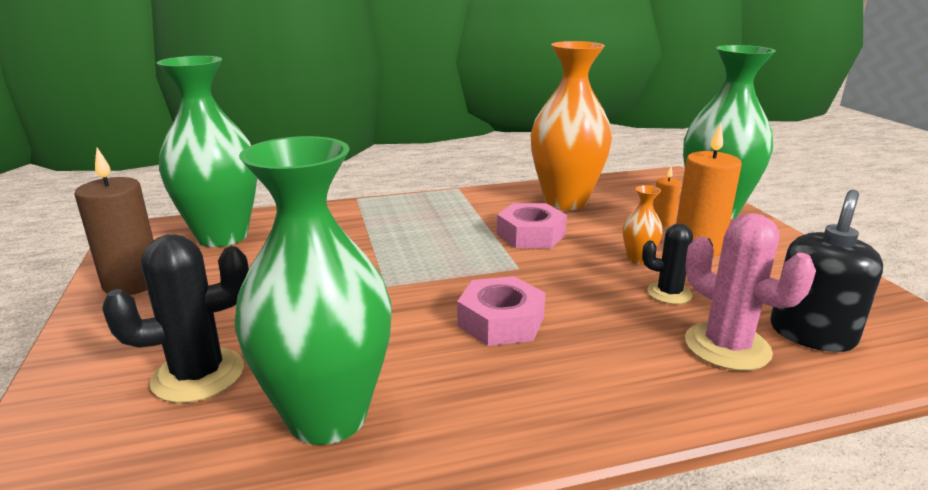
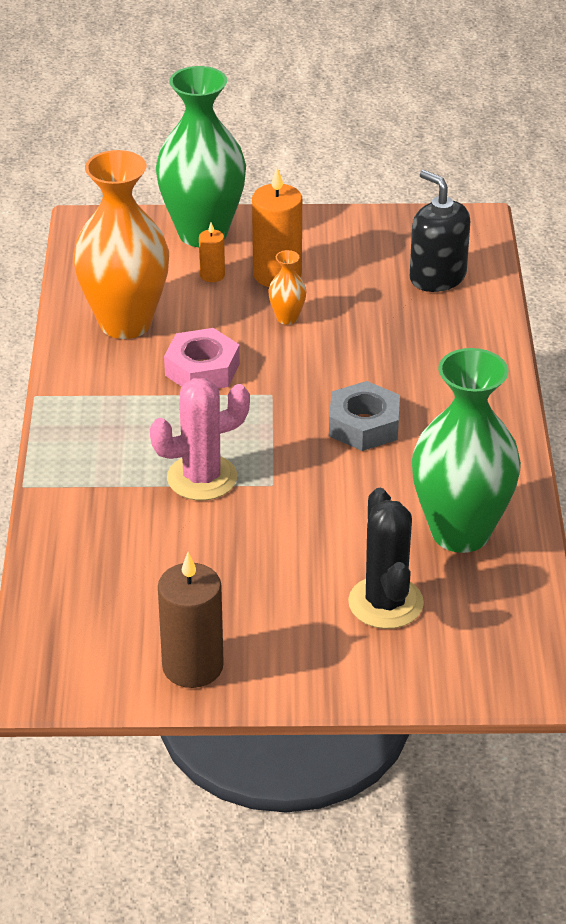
camera: 75 degrees left, 15 degrees up
green vase [157,56,257,247] -> none
pink nut [457,276,546,346] -> grey nut [329,381,400,451]
black cactus [642,224,713,304] -> none
pink cactus [685,213,816,371] -> pink cactus moved to [150,378,250,500]

